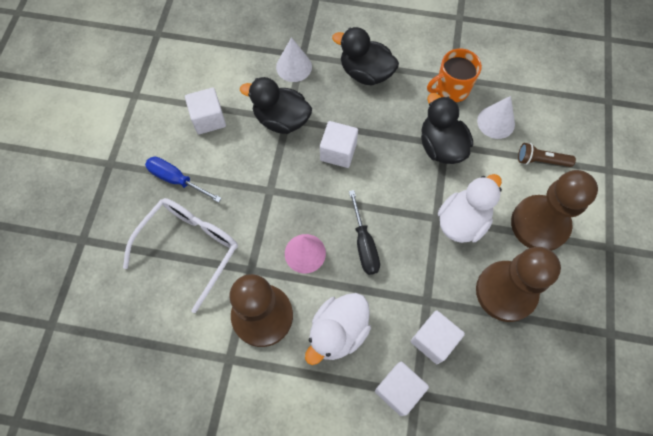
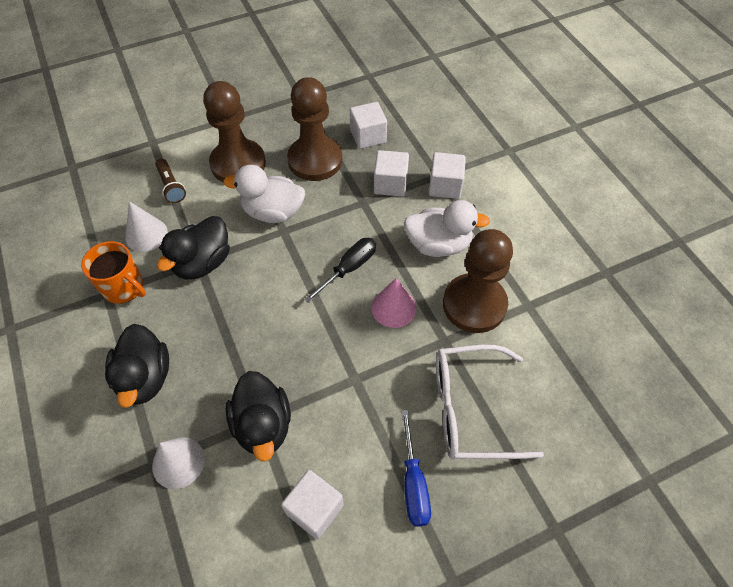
camera: 125 degrees left, 10 degrees down
white cube [320,121,358,168] -> white cube moved to [350,102,387,149]

